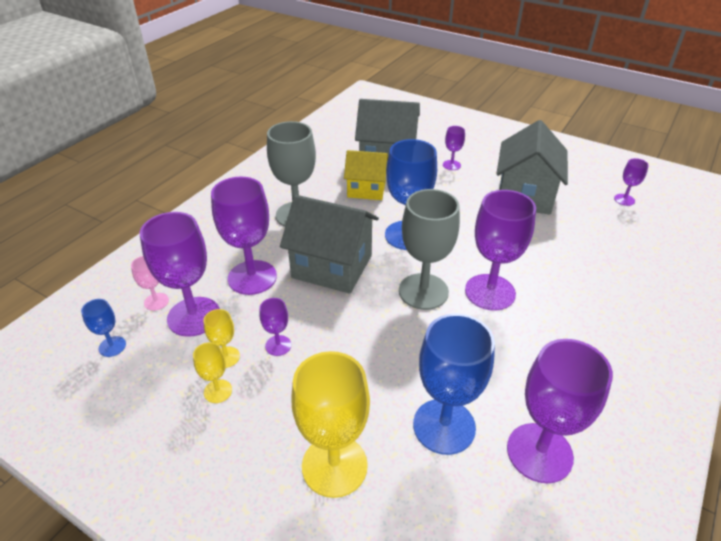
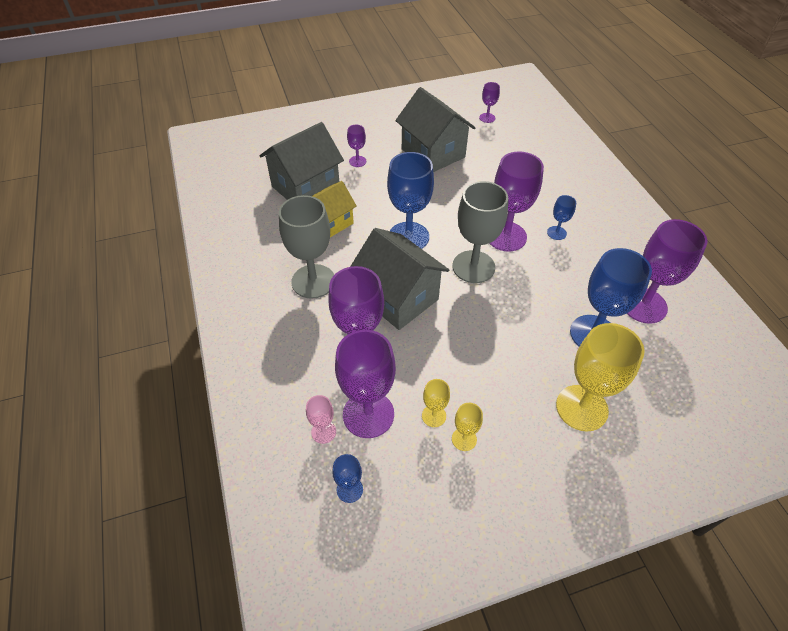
camera: 50 degrees left, 10 degrees up
purple goblet [260,298,291,356] -> none
grey house [280,195,379,294] -> grey house turned 75 degrees clockwise [350,228,449,330]
none -> blue goblet [547,195,576,240]

